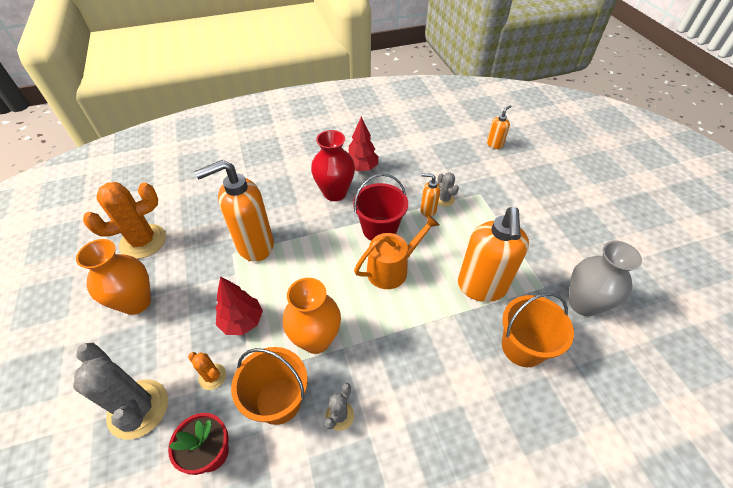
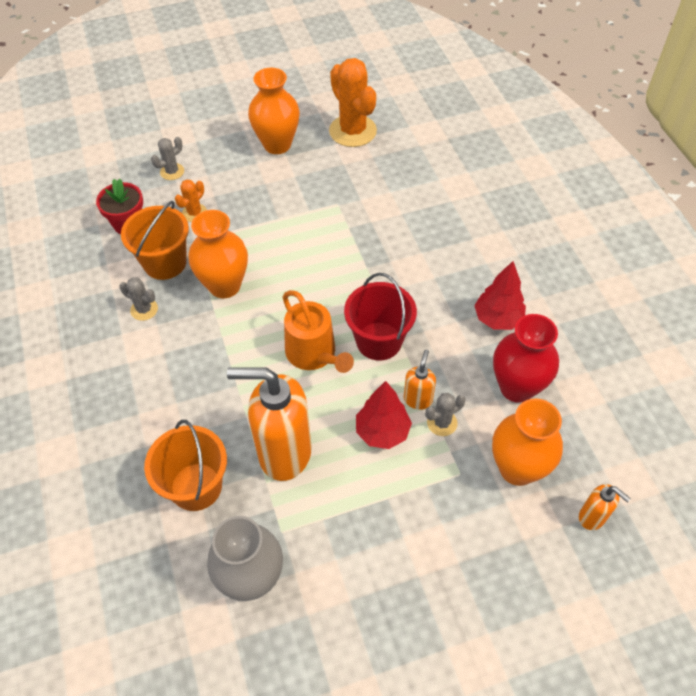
camera: 90 degrees right, 5 degrees up
grey cactus [73,343,168,440] -> grey cactus [151,137,184,180], size x0.49
orange soap dispenser [195,160,274,262] -> none
red tree [216,276,263,335] -> red tree moved to [356,381,412,449]
red vase [311,130,355,201] -> red vase moved to [493,314,559,403]
none -> orange vase [492,398,563,486]

